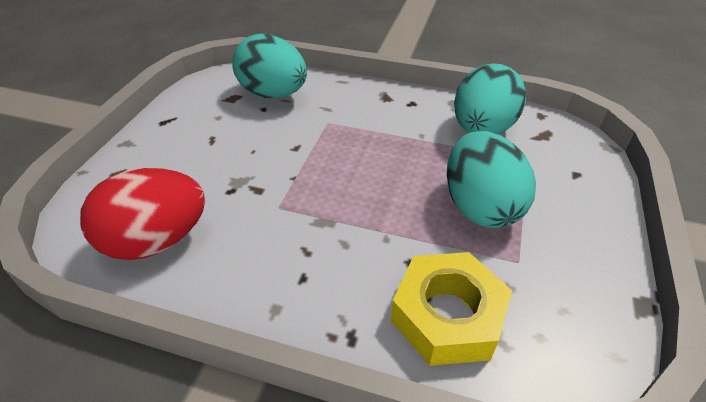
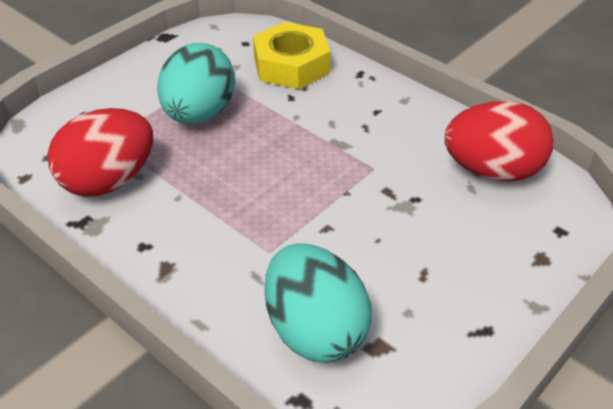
camera: 155 degrees left, 0 degrees up
turquoise egg [454,63,526,134] -> red egg [47,108,153,197]

